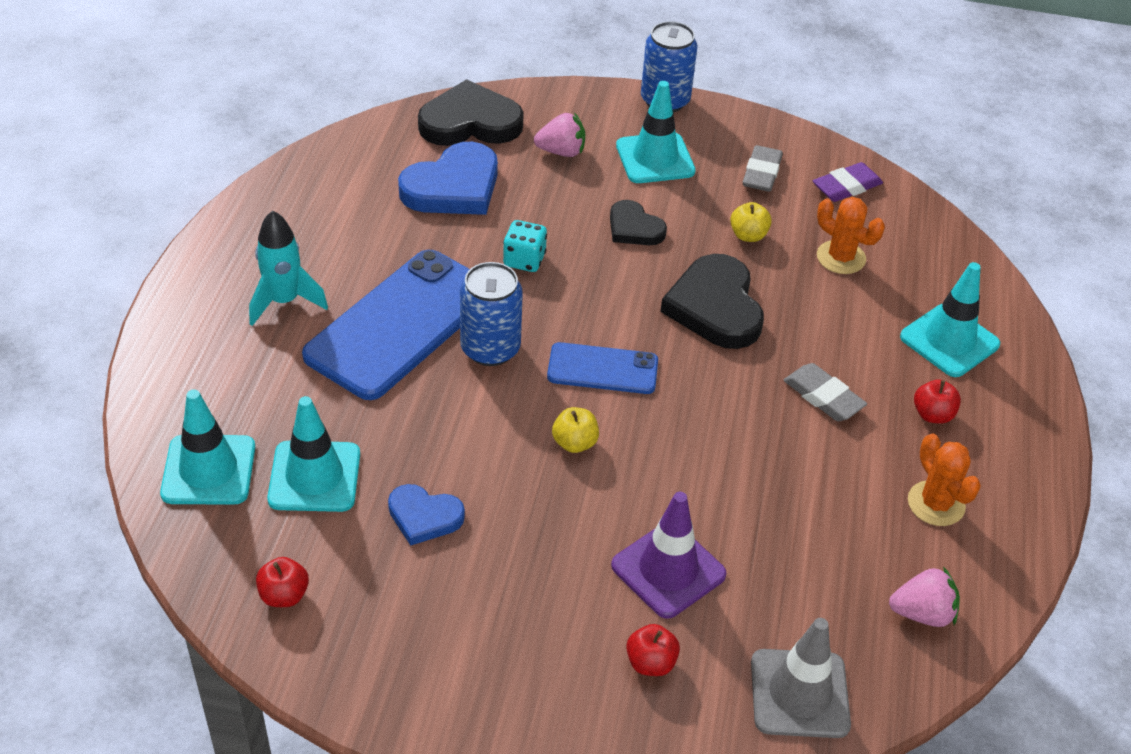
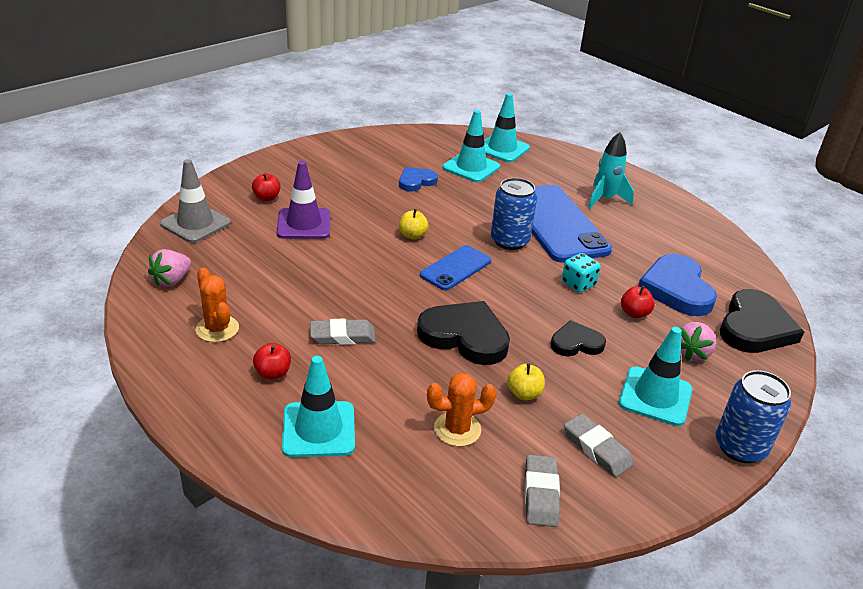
camera: 125 degrees right, 10 degrees down
red apple [256,557,309,607] -> red apple moved to [621,286,655,318]
purple eraser [813,162,883,202] -> grey eraser [525,454,560,527]
orange cactus [908,433,981,526] -> orange cactus turned 45 degrees clockwise [196,267,239,342]

